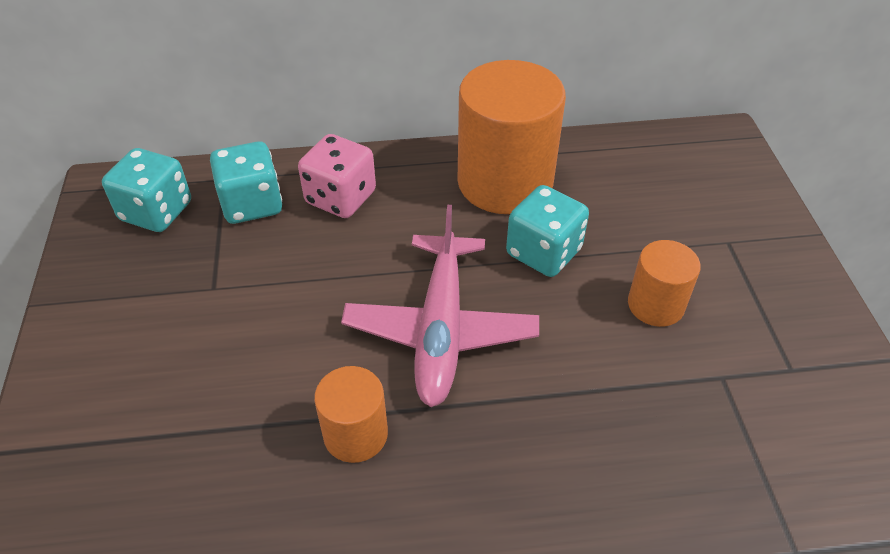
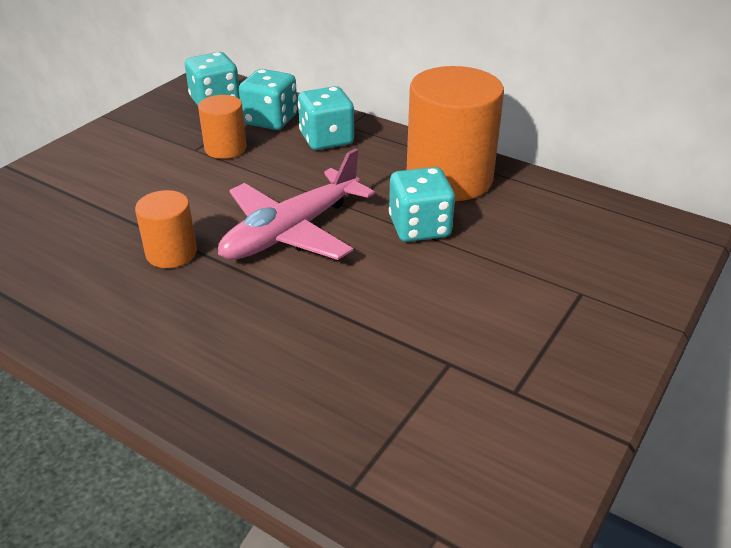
camera: 40 degrees right, 10 degrees down
pink dice [298,134,376,218] -> turquoise dice [298,86,354,150]
orange cylinder [628,240,701,327] -> orange cylinder moved to [198,95,247,159]

